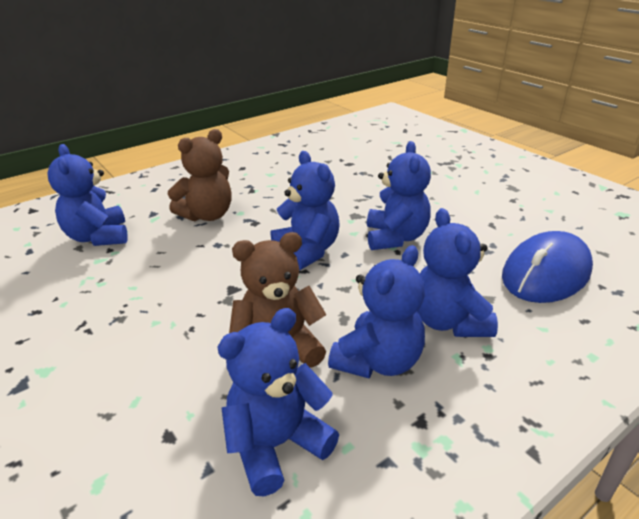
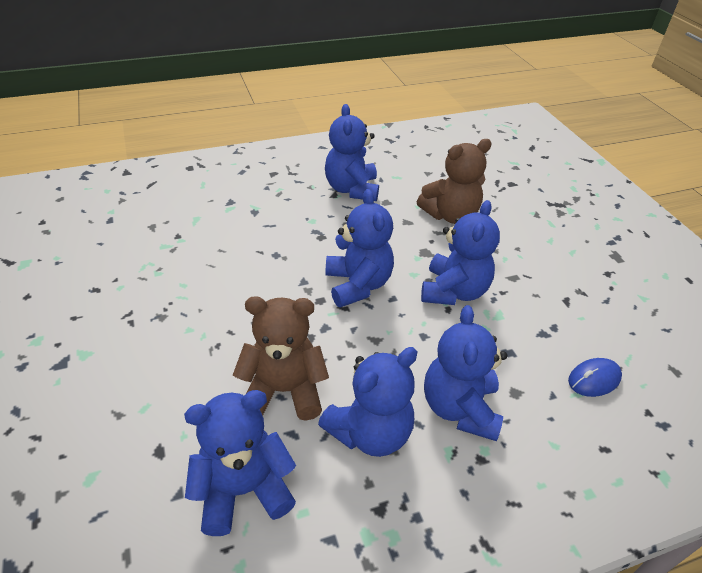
camera: 15 degrees right, 10 degrees up
blue teddy bear [47,144,128,246] -> blue teddy bear moved to [325,104,379,201]
brown teddy bear [168,129,232,222] -> brown teddy bear moved to [417,139,492,224]
blue mouse [502,231,593,303] -> blue mouse [568,358,622,397], size x0.47

